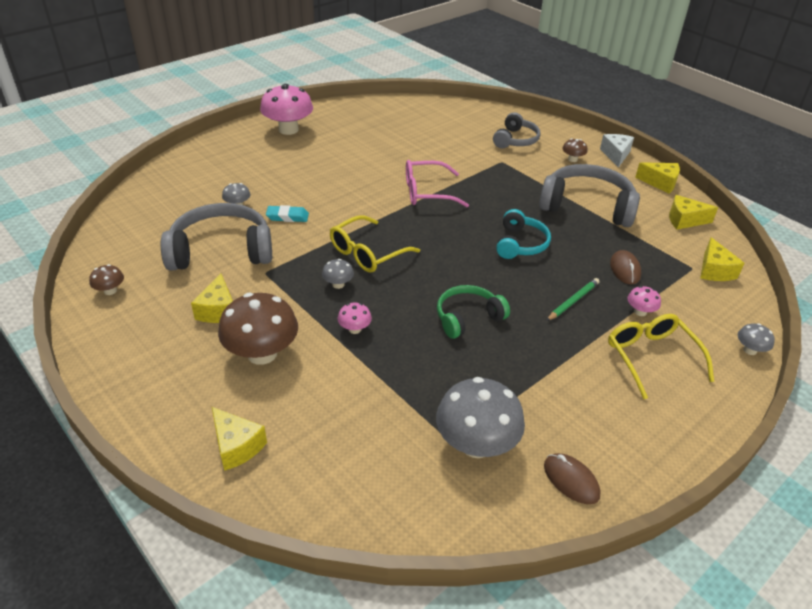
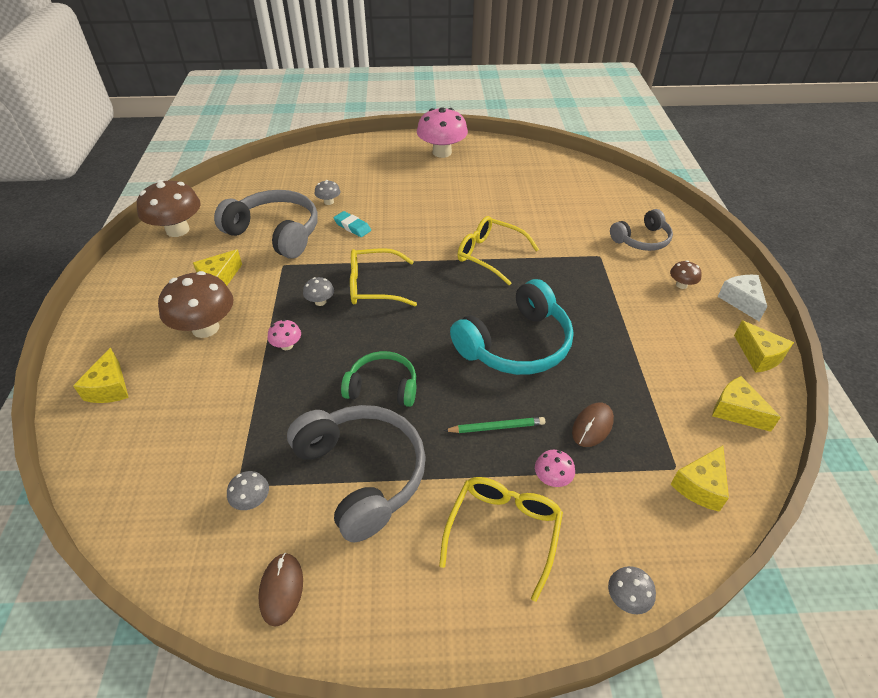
camera: 40 degrees right, 5 degrees up
brown mushroom [89,264,124,295] -> brown mushroom [137,180,201,237], size x2.17
pink glasses [406,160,469,207] -> yellow glasses [457,216,539,285]
grey mushroom [436,377,525,458] -> grey mushroom [227,471,269,510], size x0.46
turquoise headphones [496,209,551,259] -> turquoise headphones [450,279,573,375], size x1.67
grey headphones [539,164,640,227] -> grey headphones moved to [287,405,426,542]
white cheese [600,134,634,168] -> white cheese turned 60 degrees counterclockwise [718,275,767,321]

